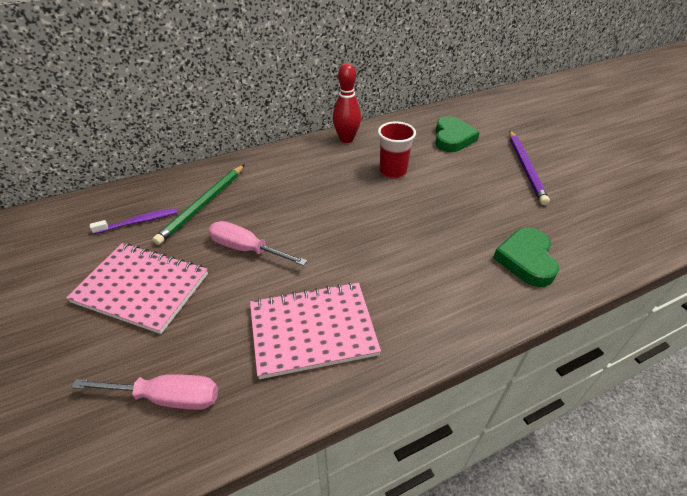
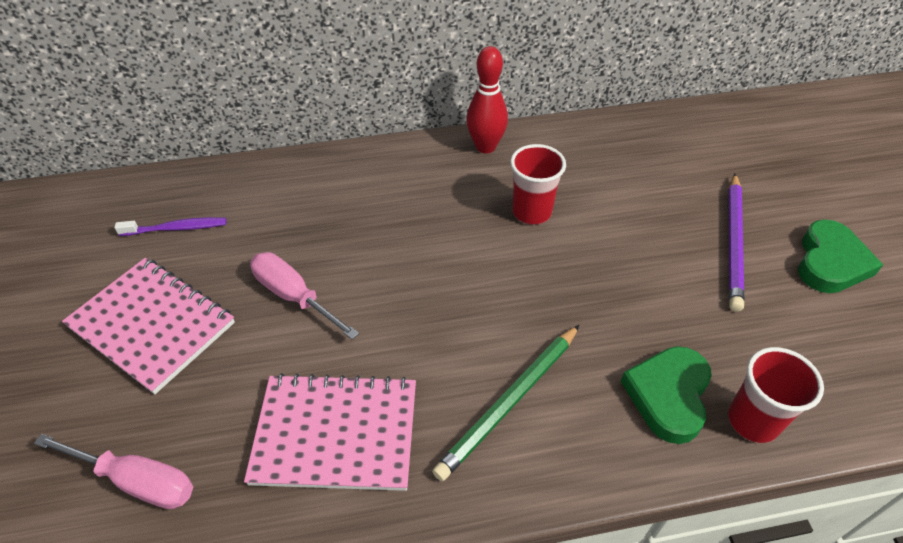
camera: 15 degrees right, 5 degrees up
green pencil [153,164,245,245] -> green pencil moved to [432,325,579,481]
green heart [435,116,480,152] -> green heart moved to [798,220,883,293]
none -> red cup [728,347,824,443]

